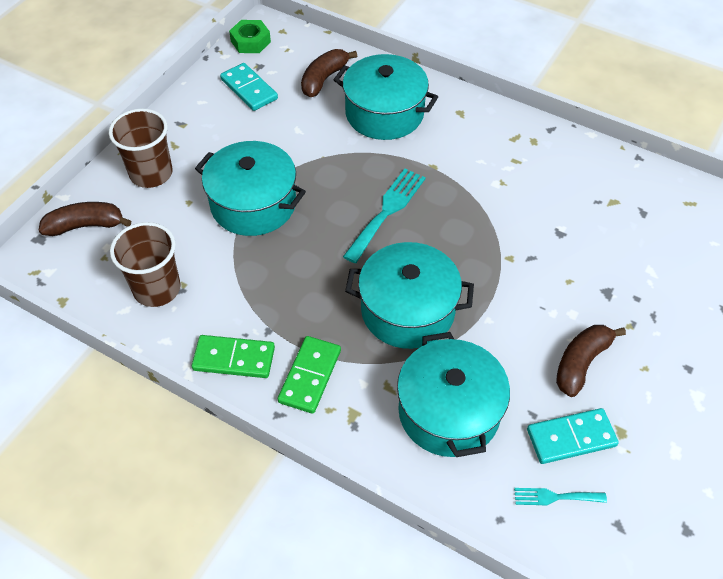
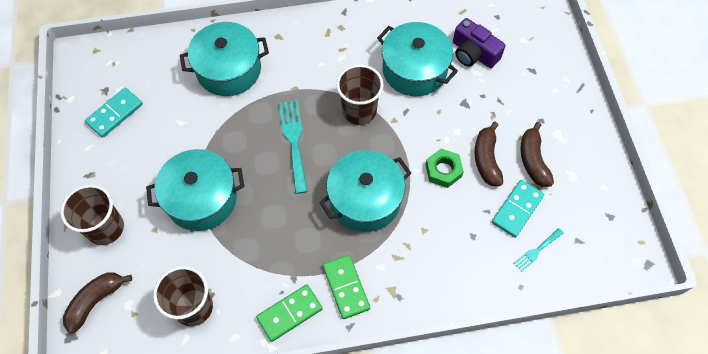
camera: 40 degrees left, 10 degrees up
turquoise domino [220,63,278,111] -> turquoise domino turned 60 degrees counterclockwise [85,88,143,138]
green nut [229,20,271,53] -> green nut moved to [425,148,464,188]
brown banana [301,49,357,97] -> brown banana moved to [521,122,554,187]
turquoise pot [397,332,510,457] -> turquoise pot moved to [377,22,458,96]
none -> brown cup [336,64,384,125]
none -> purple camera [453,18,505,68]

